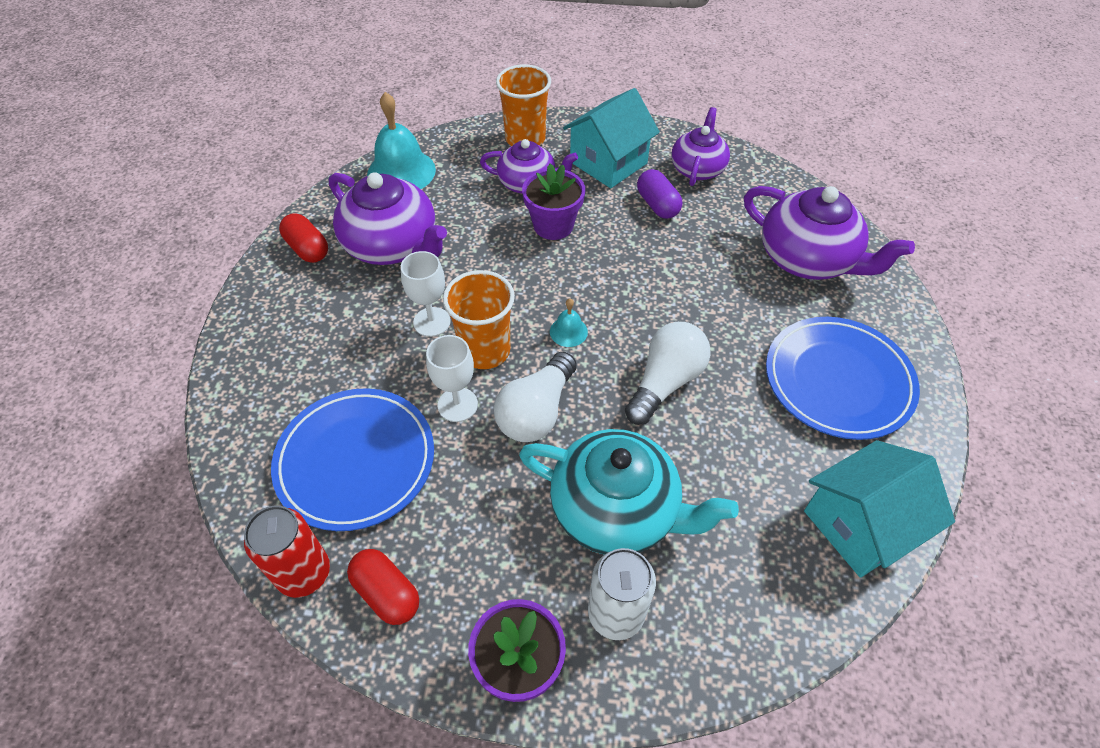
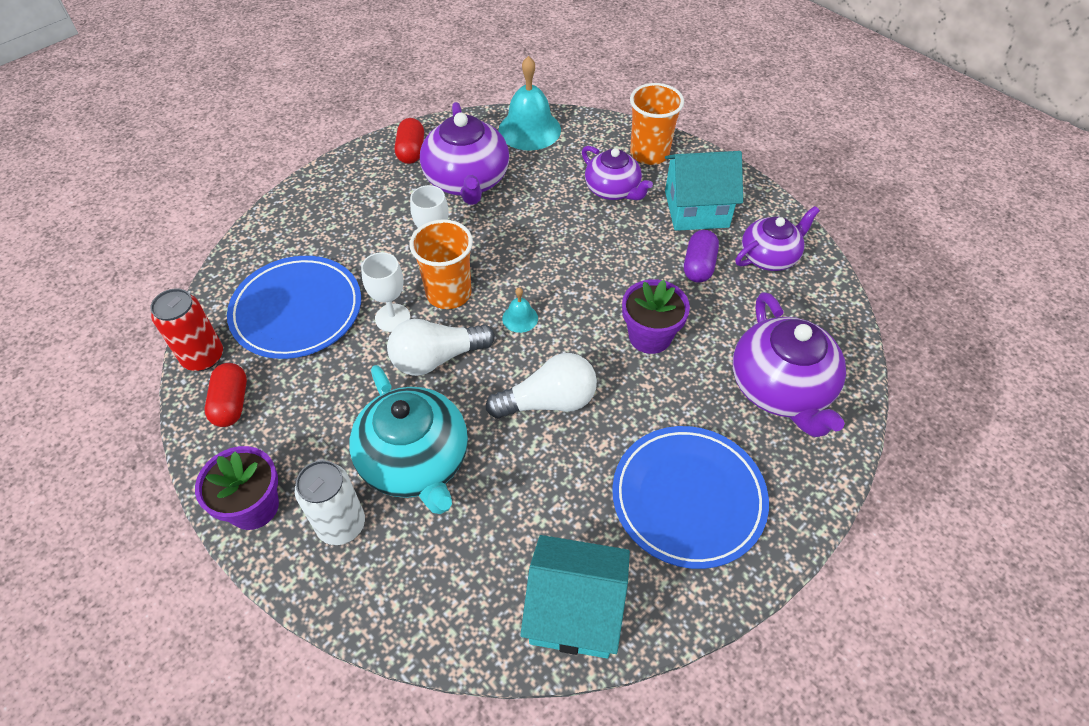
camera: 40 degrees right, 0 degrees up
purple flower pot [522,163,585,240] -> purple flower pot moved to [622,279,690,354]

